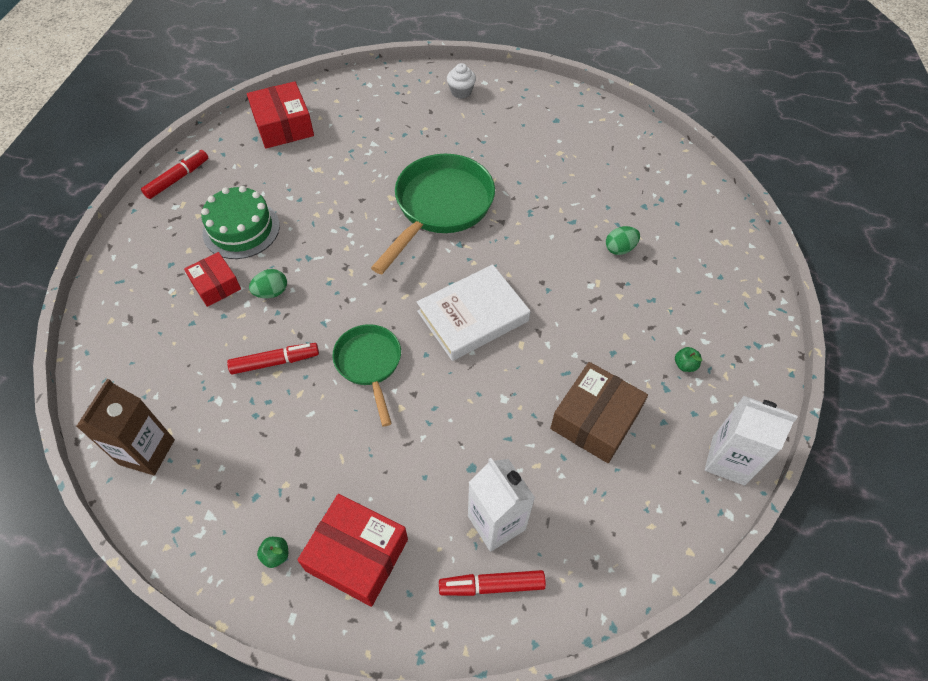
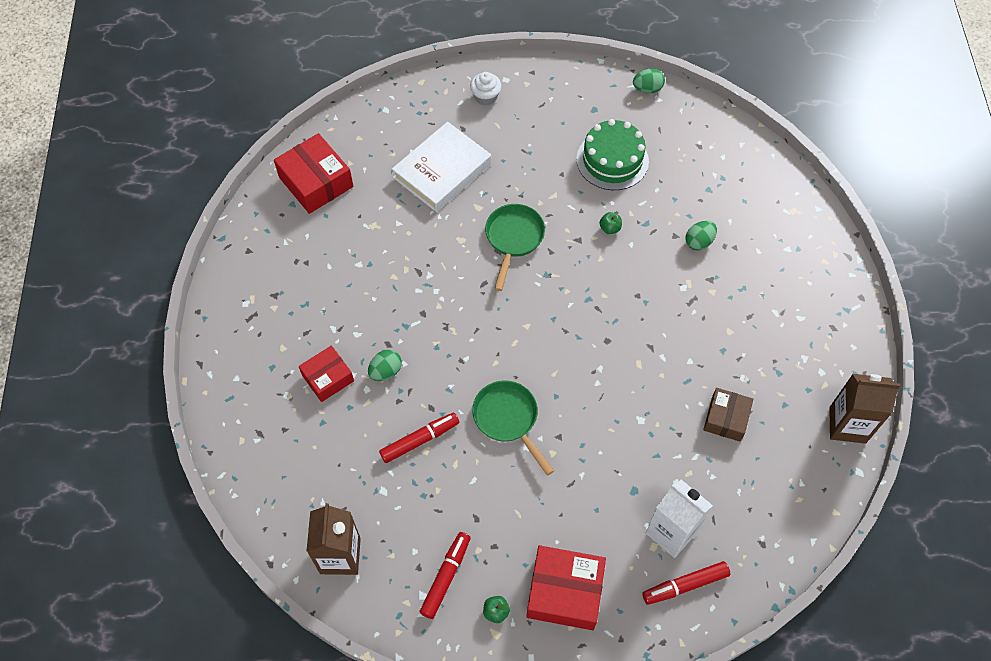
camera: 15 degrees left, 5 degrees up
red marker [141,150,208,199] -> red marker moved to [420,532,471,619]
red box [184,252,241,307] -> red box turned 75 degrees counterclockwise [299,345,354,402]
green cake [201,186,280,259] -> green cake moved to [576,119,649,190]
green pan [371,154,495,274] -> green pan [485,204,545,291], size x0.59
white book [417,264,530,361] -> white book moved to [392,122,491,212]
brown box [550,362,648,463] -> brown box [703,388,754,442], size x0.63
green apple [675,347,702,372] -> green apple moved to [600,212,622,234]
white carton [705,396,798,485] -> brown carton [829,374,900,444]
none -> green egg [633,68,665,93]

